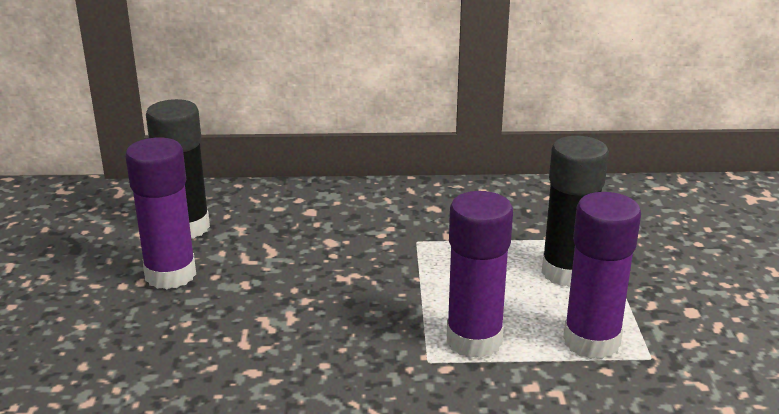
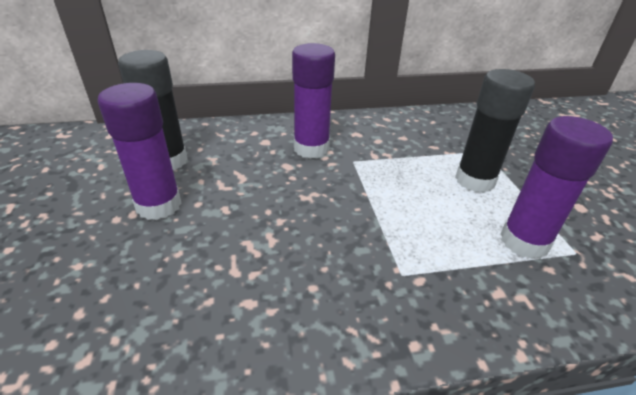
camera: 10 degrees left, 10 degrees up
purple glue stick [447,191,513,358] -> purple glue stick moved to [292,43,335,159]

